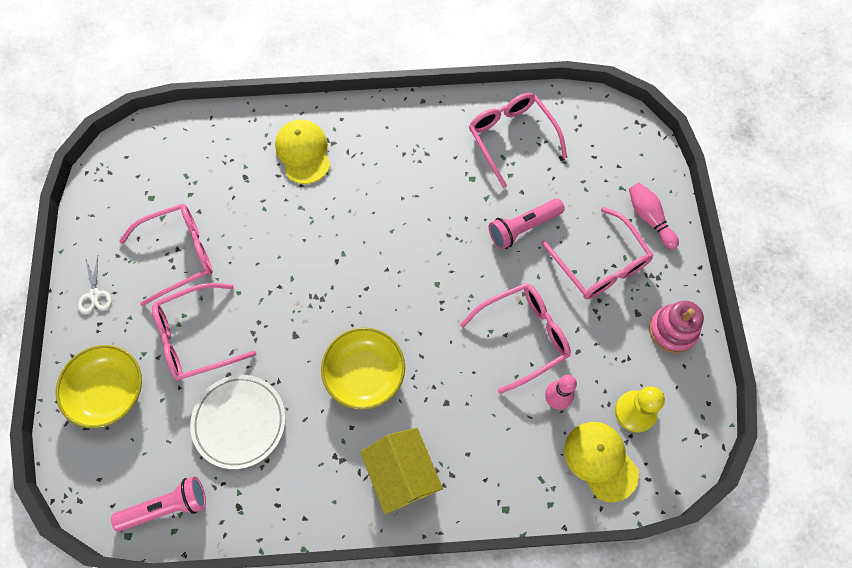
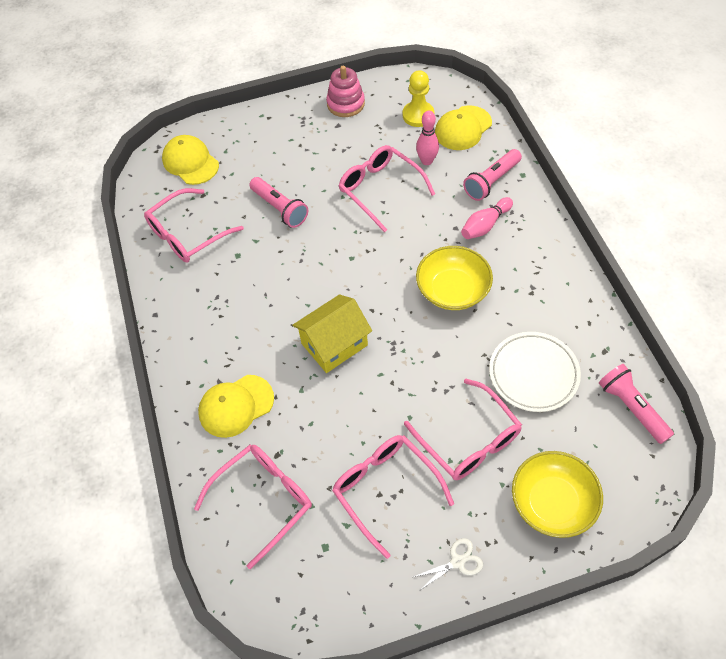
camera: 100 degrees left, 10 degrees down
yellow house [360,428,443,514] -> yellow house moved to [292,294,372,373]
pink glasses [542,207,653,299] -> pink glasses moved to [194,445,312,569]
pink bowling pin [629,183,679,249] -> pink bowling pin moved to [461,197,513,239]
none -> yellow cap [162,135,219,185]
none -> pink flashlight [463,149,522,201]

